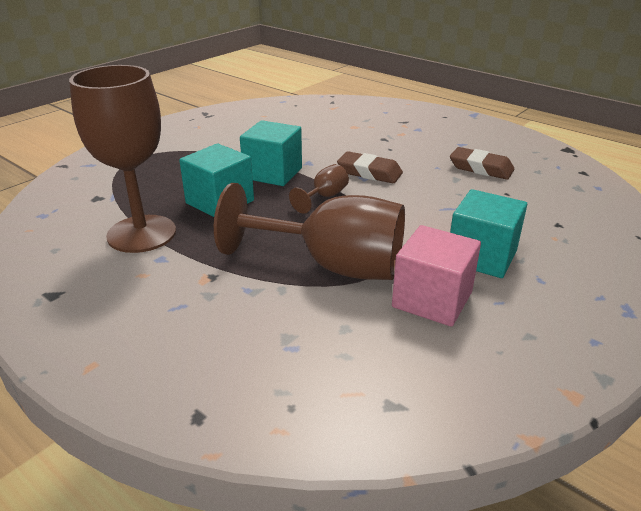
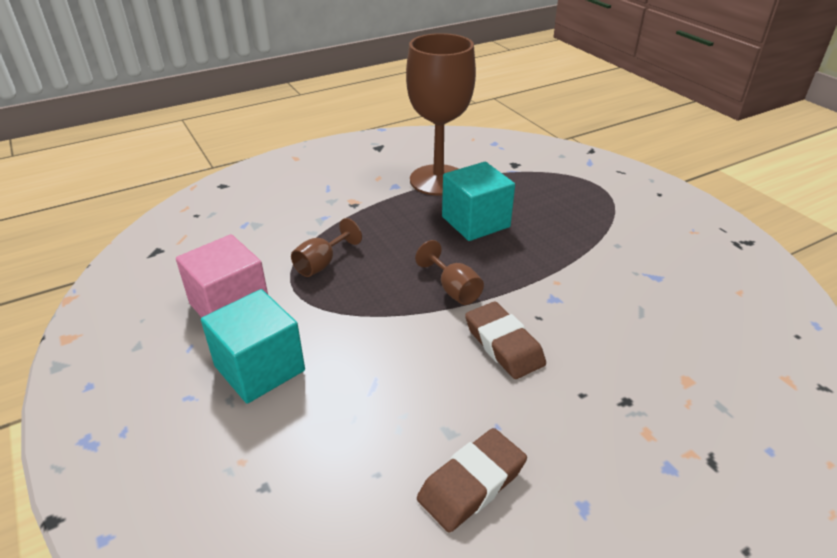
camera: 110 degrees right, 5 degrees up
brown goblet [214,183,405,280] -> brown goblet [291,218,362,277], size x0.43
turquoise cube [240,120,302,186] -> none
brown eraser [337,151,403,183] -> brown eraser turned 75 degrees counterclockwise [465,302,546,379]

